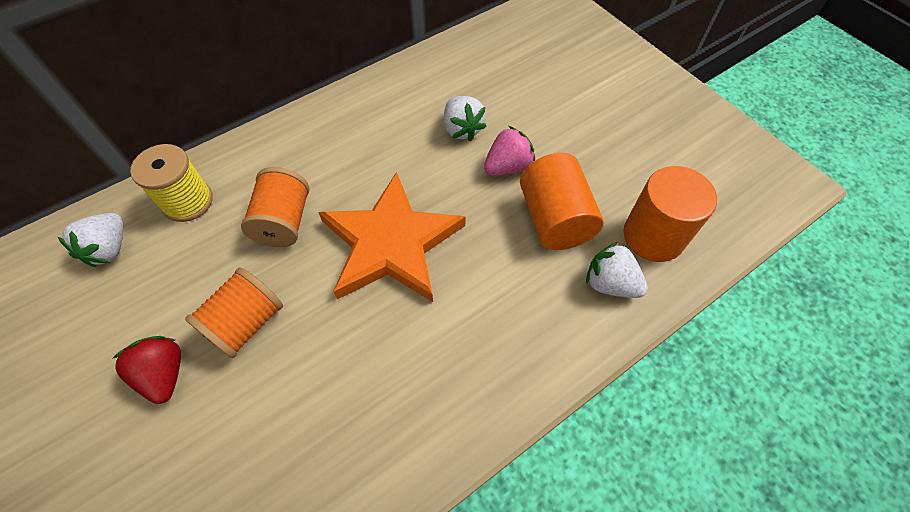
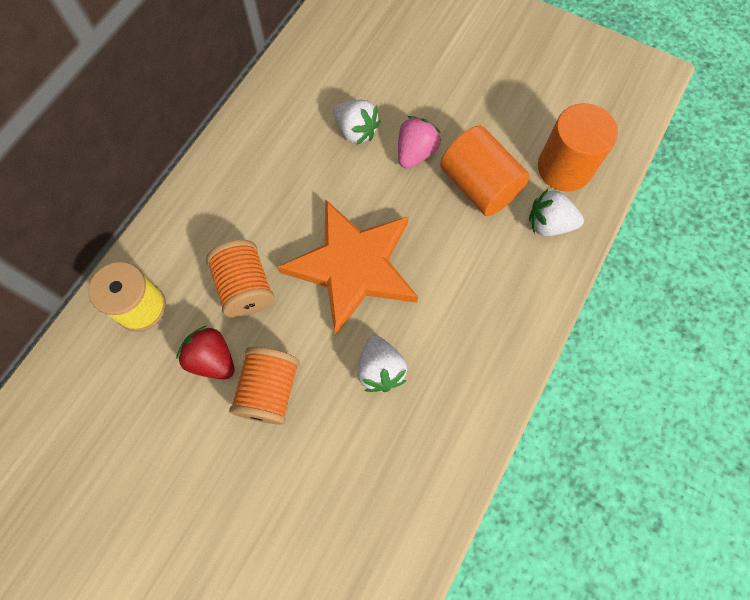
camera: 25 degrees left, 10 degrees up
white strawberry [58,213,123,267] -> white strawberry moved to [357,335,407,392]
red strawberry [112,336,181,404] -> red strawberry moved to [176,325,235,379]

